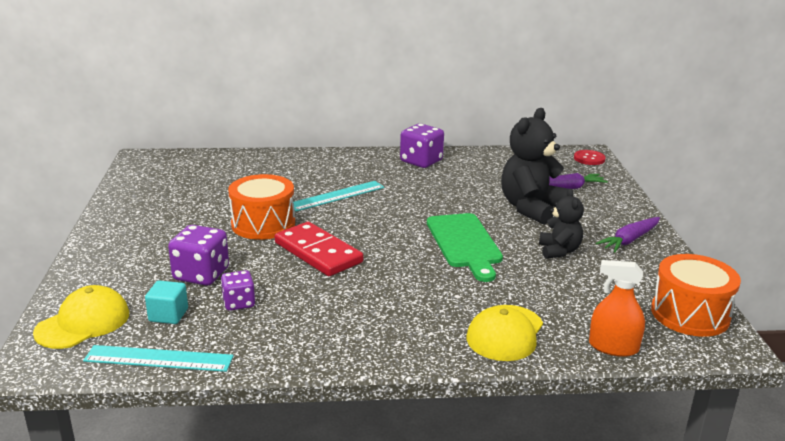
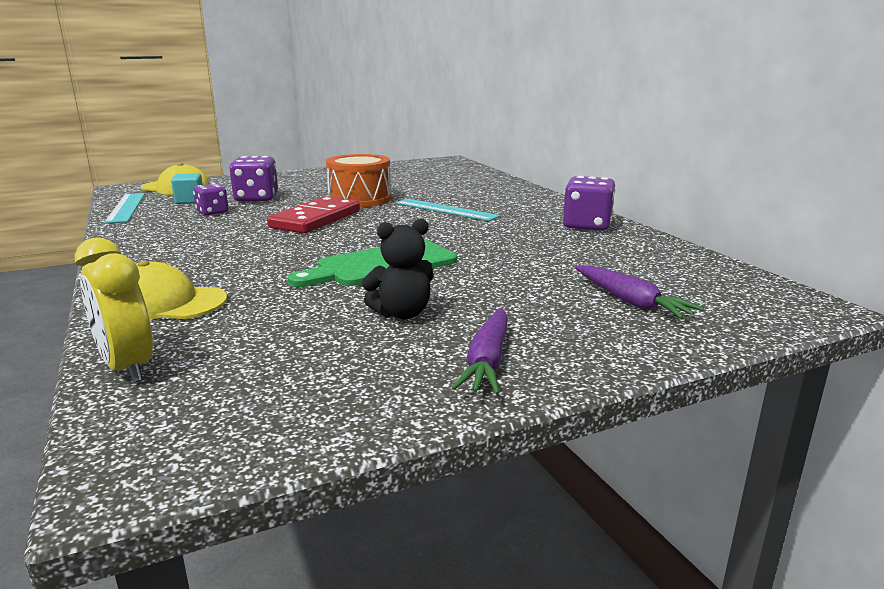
camera: 70 degrees right, 5 degrees down
black teddy bear [501,108,568,225] -> none
red button [574,150,606,165] -> none
orange spray bottle [589,260,645,357] -> yellow clock [75,237,153,383]
purple carrot [596,217,660,252] -> purple carrot turned 105 degrees counterclockwise [452,308,507,394]
orange drum [651,254,741,337] -> none

